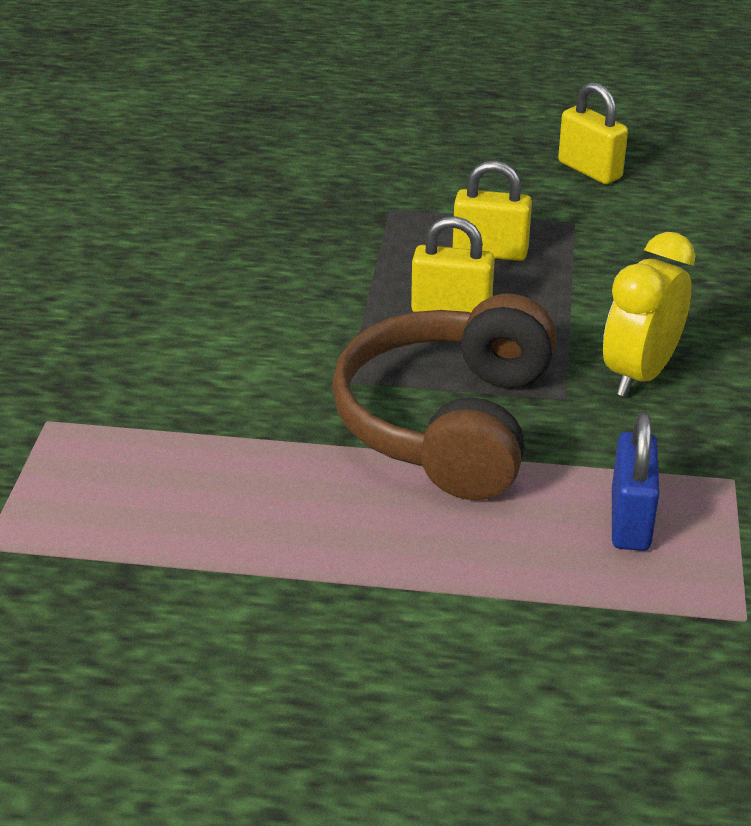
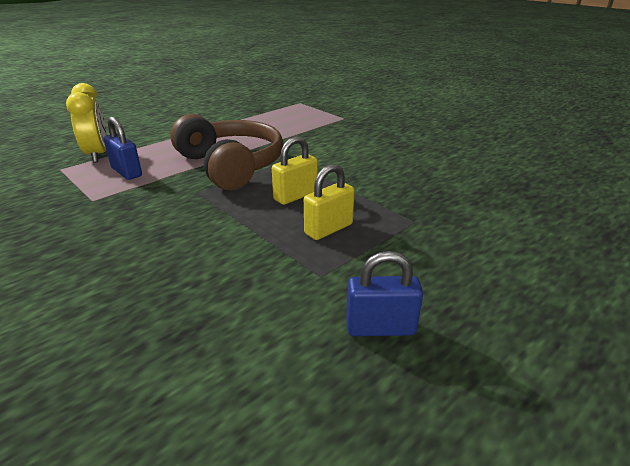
camera: 130 degrees right, 5 degrees down
yellow padlock [558,82,628,184] -> blue padlock [346,251,423,336]
yellow clock [603,232,696,397] -> yellow clock moved to [66,83,107,163]

